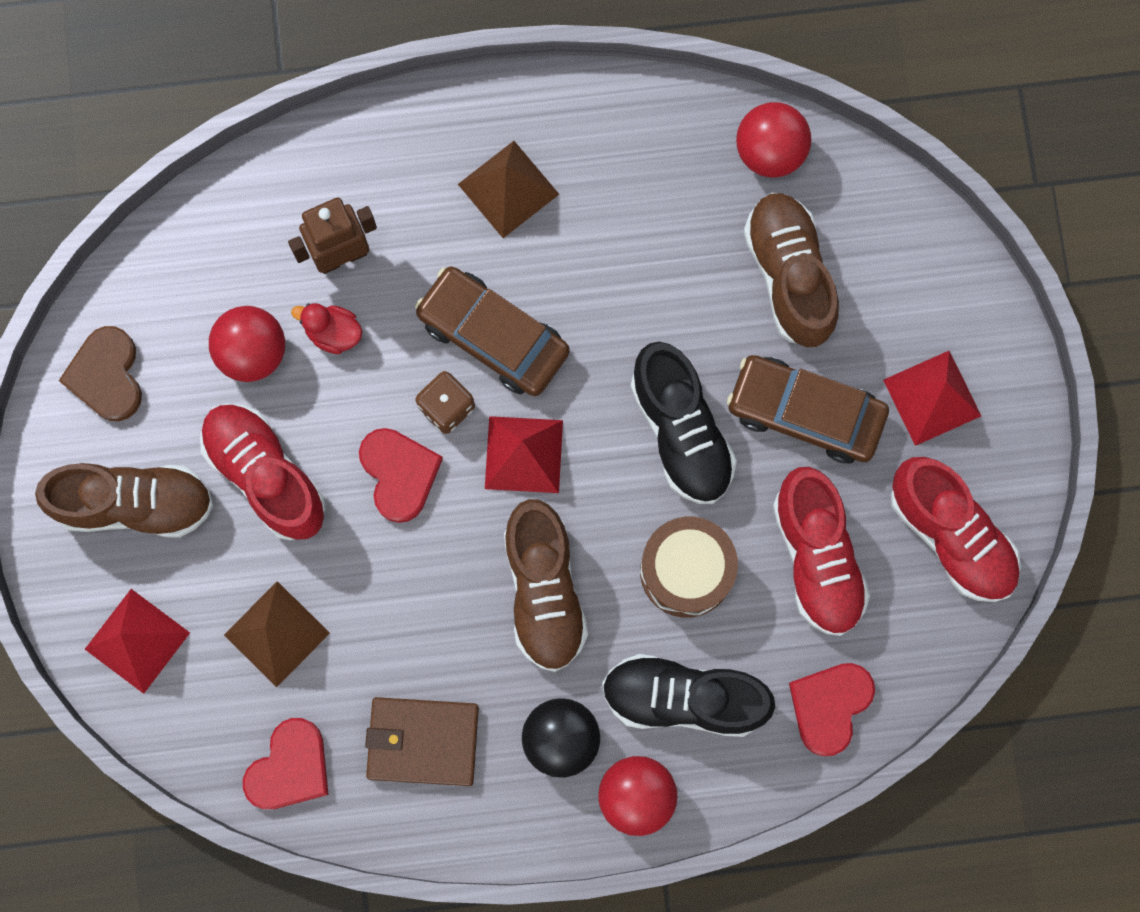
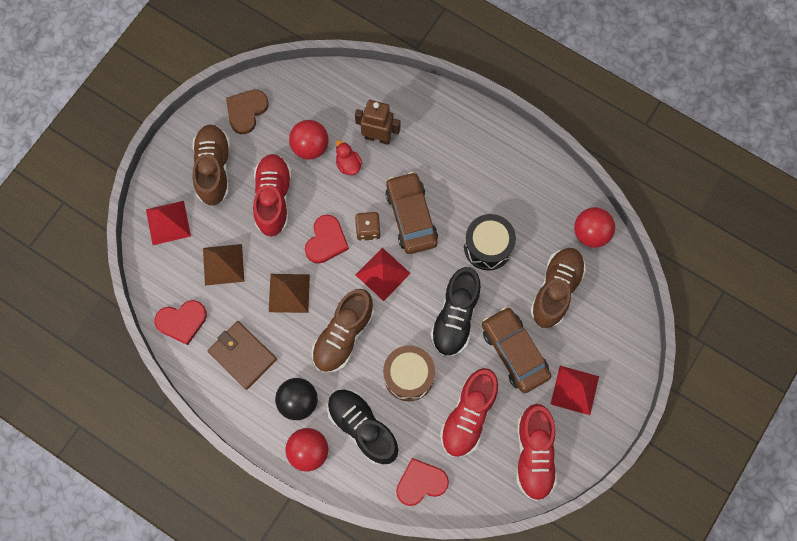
camera: 40 degrees right, 5 degrees down
brown shoe [35,463,214,538] -> brown shoe turned 135 degrees counterclockwise [192,124,230,206]
brown pyramid [458,141,559,238] -> brown pyramid moved to [269,274,310,313]
none -> black drum [464,214,516,271]

